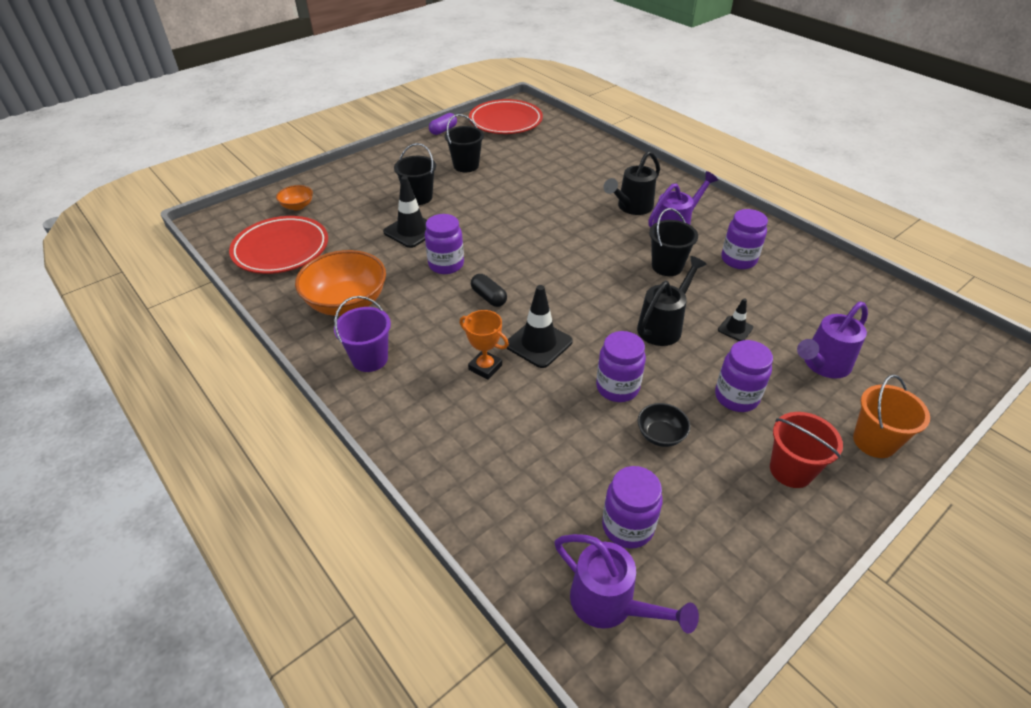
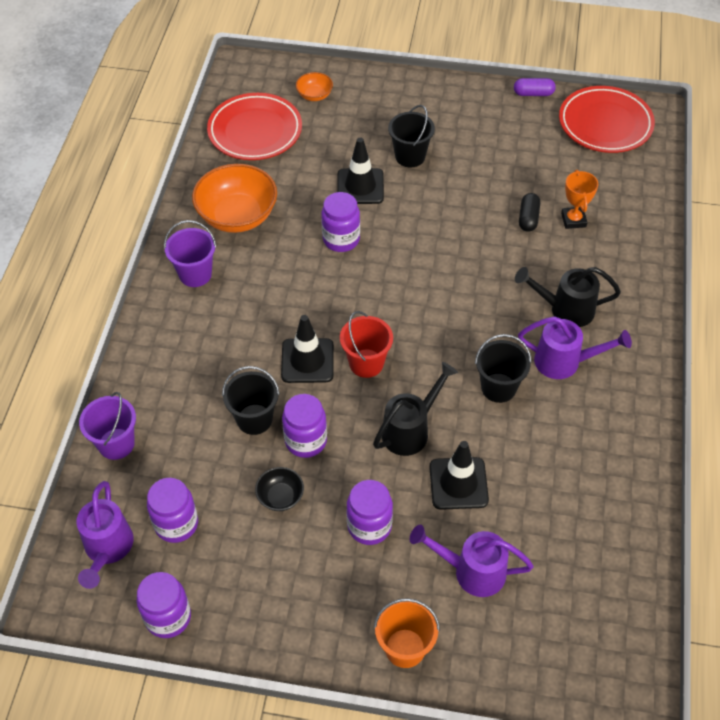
camera: 50 degrees right, 10 degrees up
black bucket [445,114,484,172] -> black bucket moved to [222,366,280,435]
orange trophy [460,310,509,380] -> orange trophy moved to [561,170,598,229]
black capsule [471,274,507,307] -> black capsule moved to [519,193,540,232]
black watering can [637,256,707,346] -> black watering can turned 45 degrees counterclockwise [373,362,458,456]
black traffic cone [718,298,753,341] -> black traffic cone [429,441,489,510], size x1.84
purple jar [721,209,768,269] -> purple jar moved to [137,572,191,638]
red bucket [770,412,843,488] -> red bucket moved to [340,311,393,378]
none -> purple bucket [79,392,136,460]

